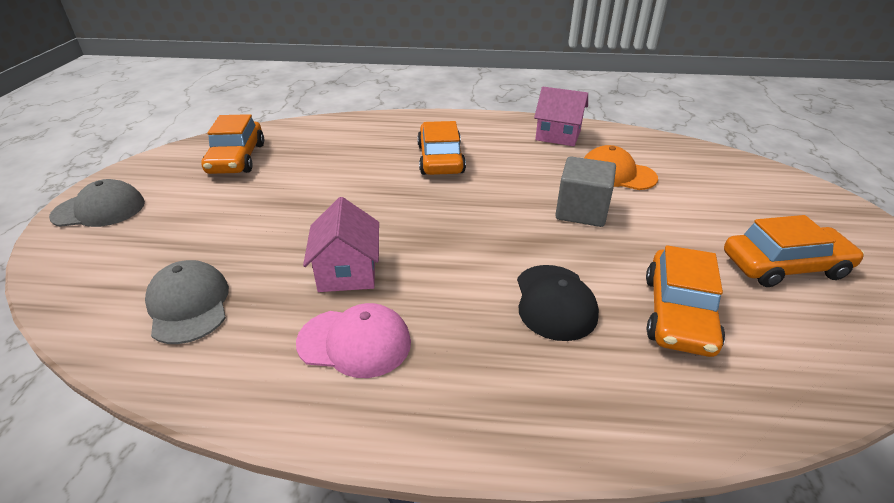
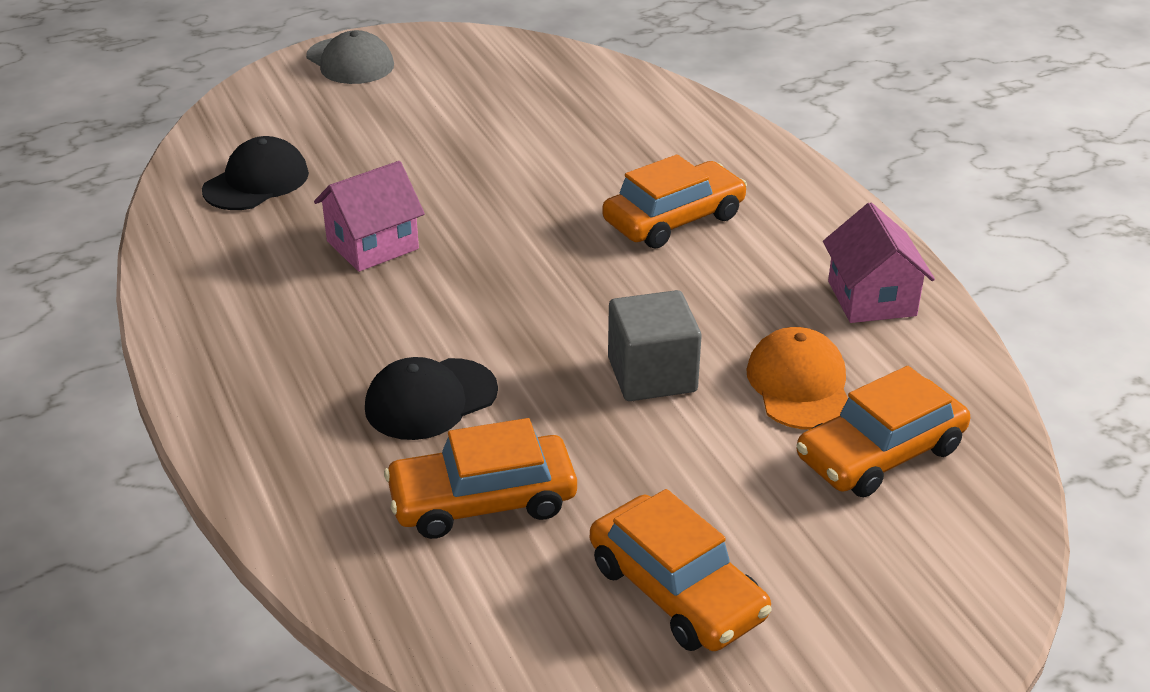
camera: 60 degrees right, 0 degrees up
grey cap [145,260,229,344] -> black cap [202,136,309,210]
orange car [201,114,264,174] -> orange car moved to [797,366,970,497]
pink cap [296,303,411,378] -> none

